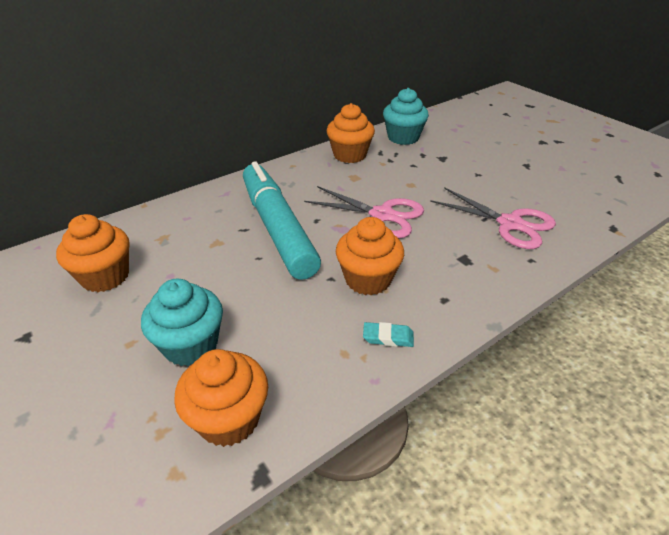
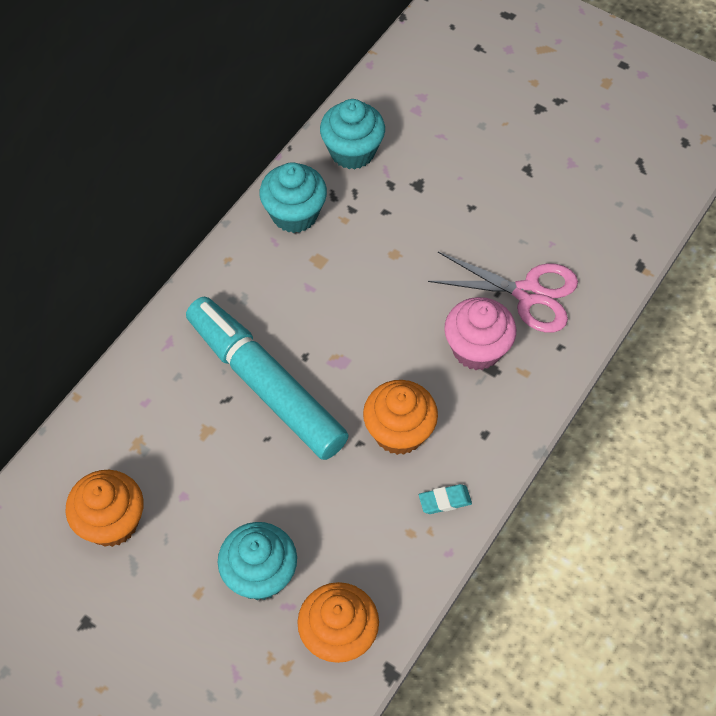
camera: 20 degrees left, 20 degrees up
pink scissors [304,186,424,238] -> none
orange cupcake [327,103,375,163] -> turquoise cupcake [259,162,327,233]
none -> pink cupcake [444,297,516,370]

